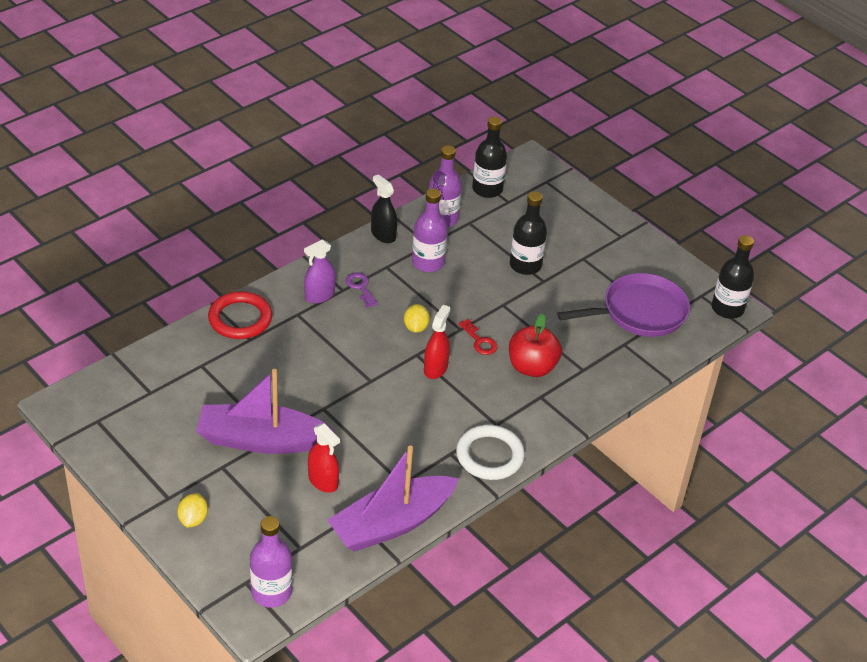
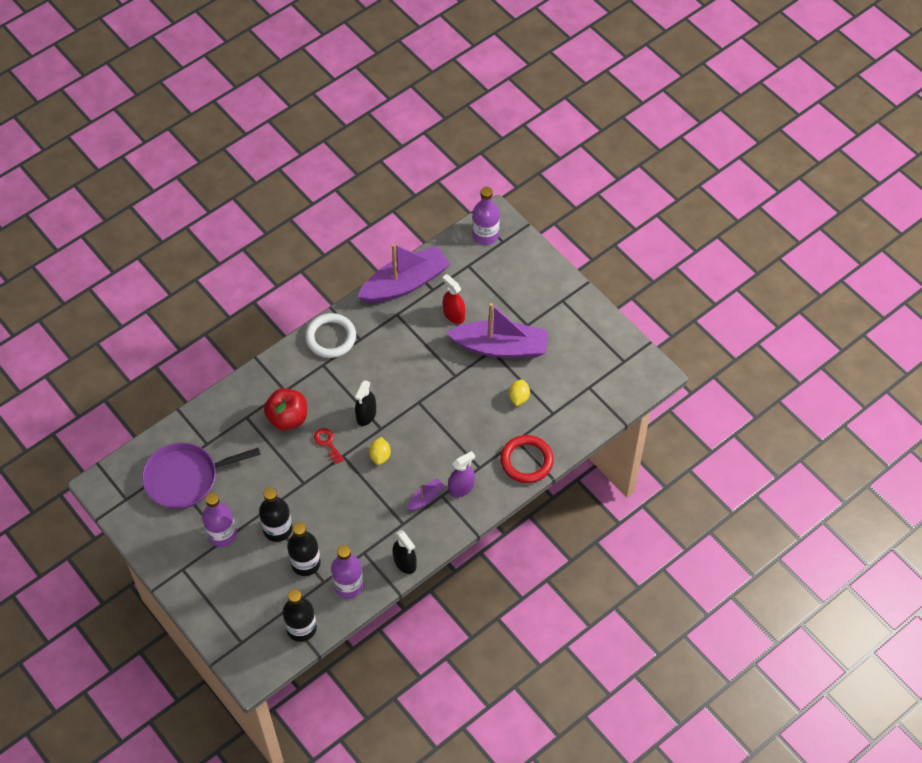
camera: 175 degrees left, 15 degrees up
yellow lemon [177,493,208,527] -> yellow lemon moved to [509,379,530,406]
purple key [346,273,378,308] -> purple boat [407,478,445,511]
purple bottle [412,188,448,272] -> purple bottle moved to [202,493,237,547]
red spray bottle [424,305,450,379] -> black spray bottle [355,380,376,426]
black bottle [712,235,754,319] -> black bottle moved to [287,522,321,576]

